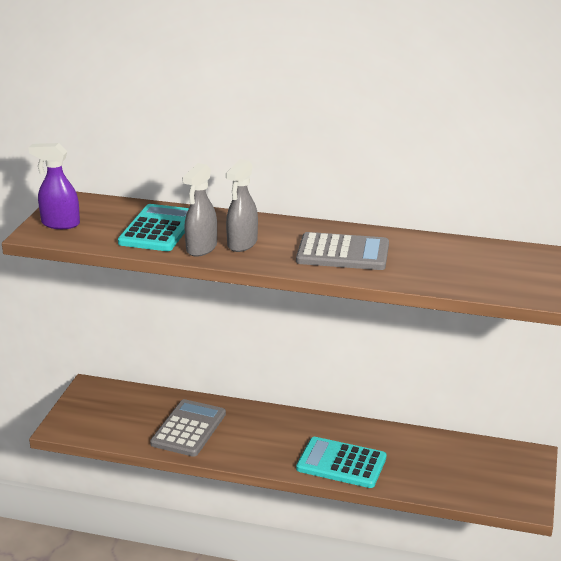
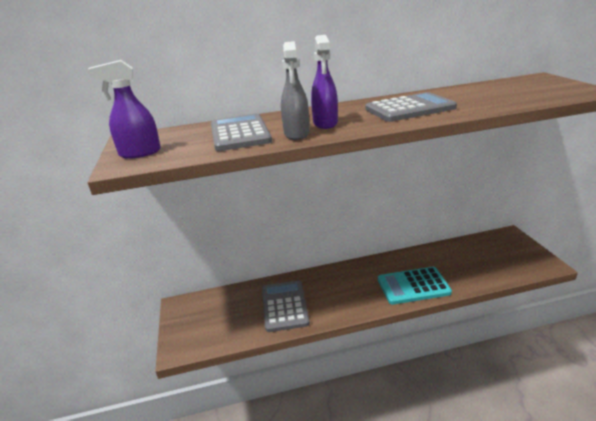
camera: 25 degrees left, 0 degrees up
turquoise calculator [118,204,189,251] -> grey calculator [211,113,272,151]
grey spray bottle [226,159,258,252] -> purple spray bottle [311,35,338,129]

